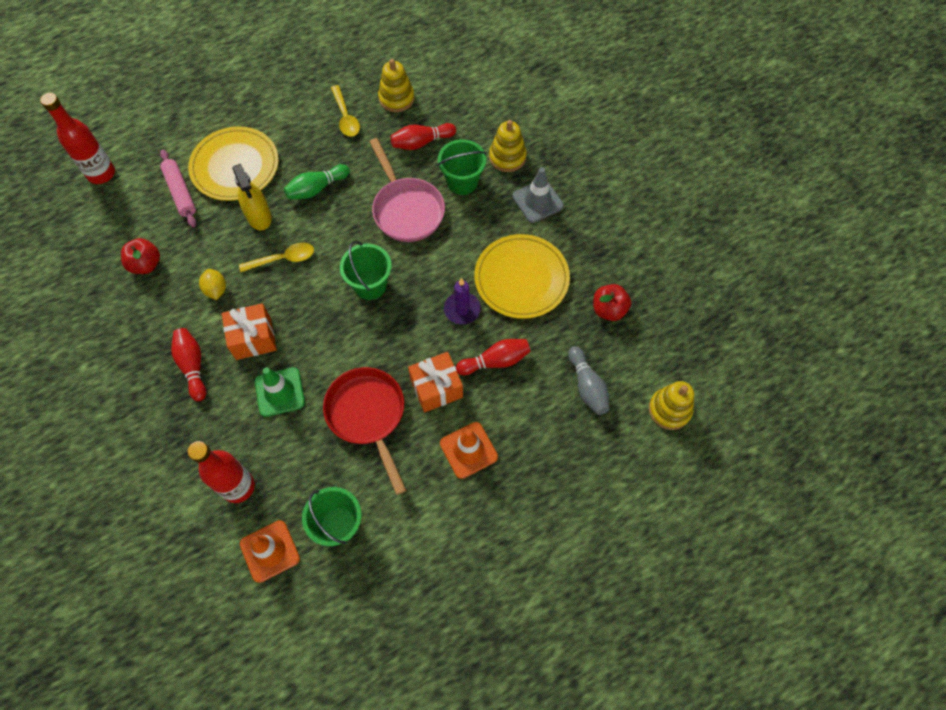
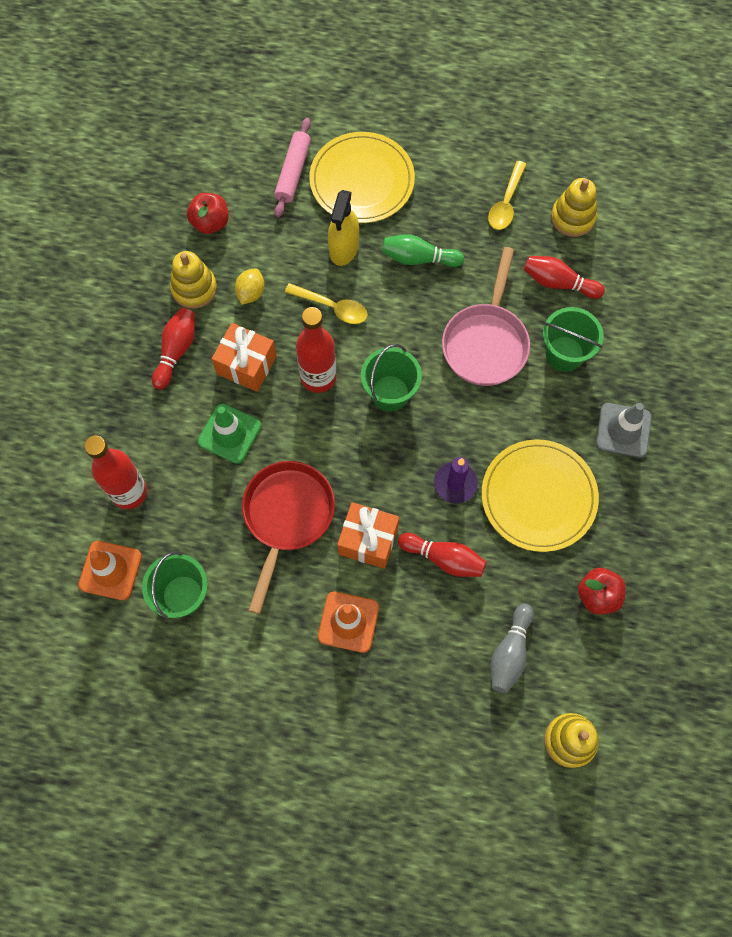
camera: 40 degrees right, 5 degrees up
red bottle [40,93,115,184] -> red bottle moved to [296,307,336,393]
yellow stacking toy [489,120,527,172] -> yellow stacking toy moved to [170,251,217,309]

